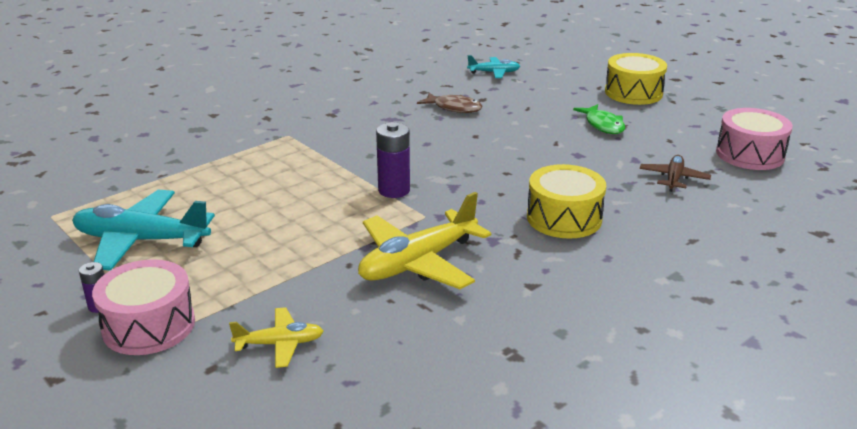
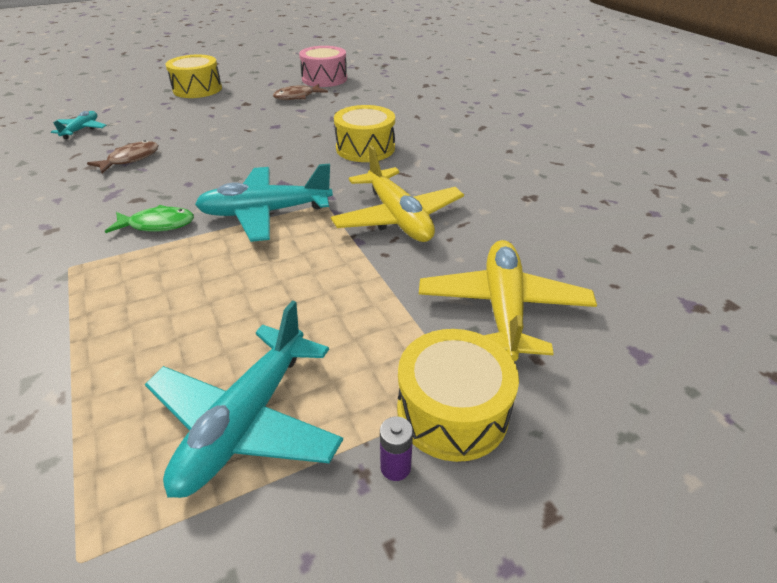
camera: 75 degrees left, 10 degrees up
pink drum [92,259,195,355] -> yellow drum [397,329,519,462]
yellow plane [229,307,323,368] -> yellow plane [419,240,597,361], size x1.89
purple battery [376,122,410,198] -> turquoise plane [195,164,333,242]
green fish [573,104,625,134] -> green fish moved to [105,205,194,233]
brown plane [640,155,711,192] -> none
none -> brown fish [273,84,328,100]

